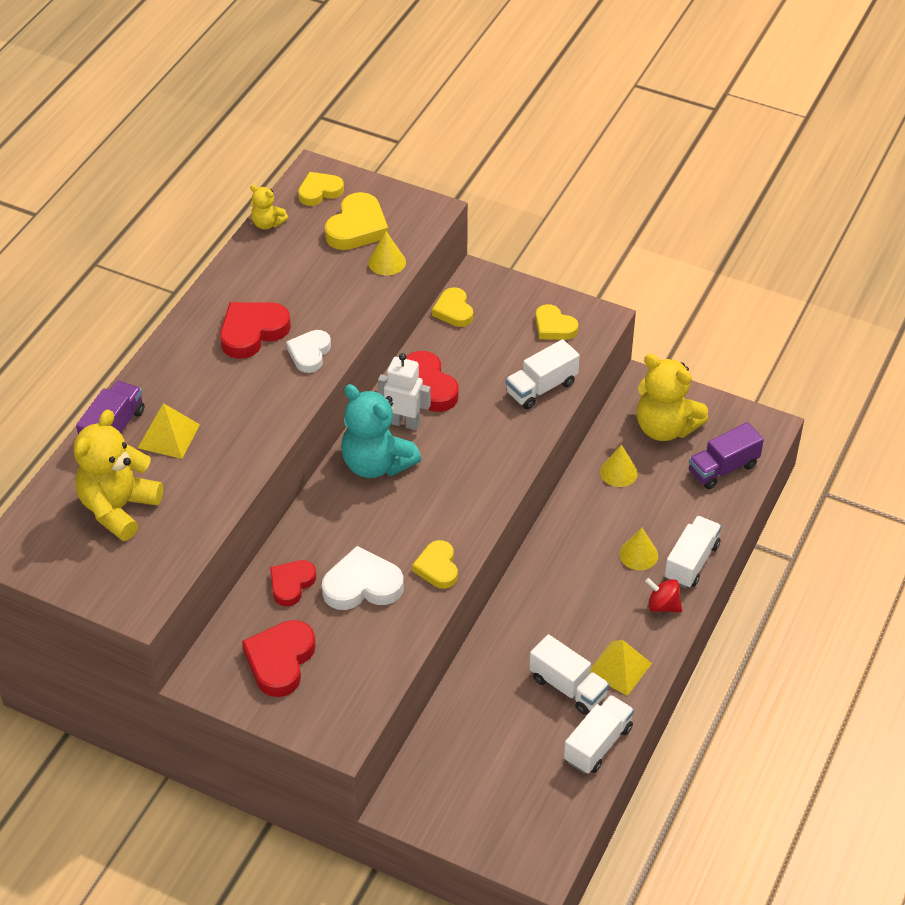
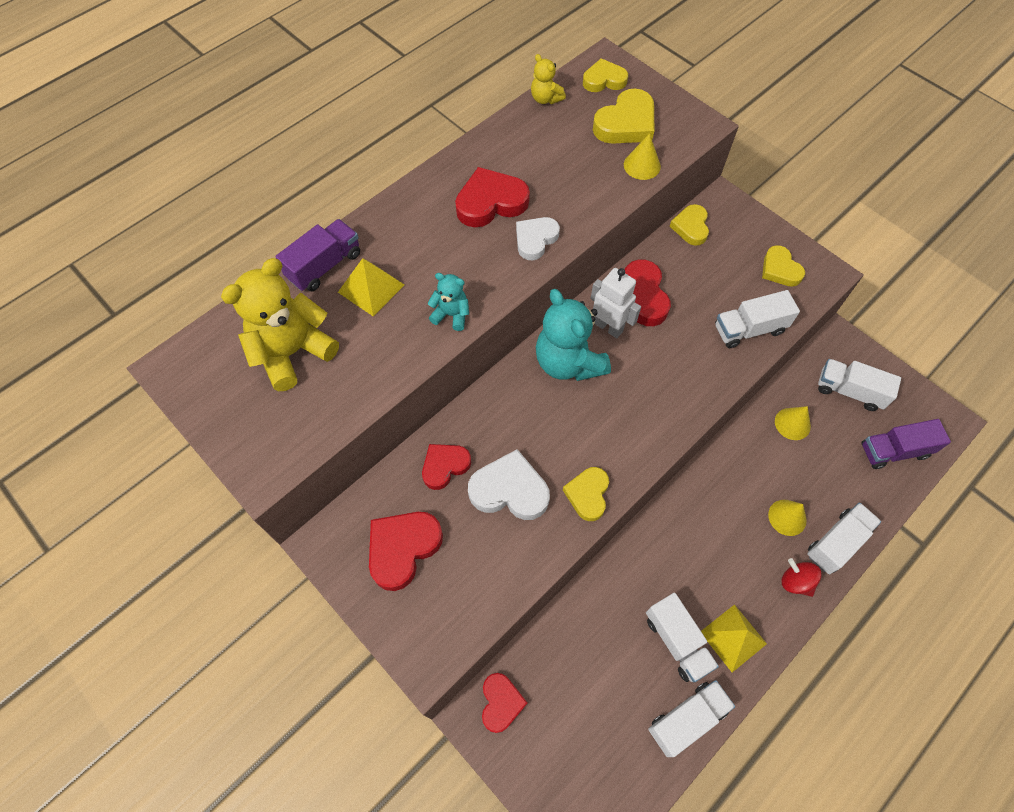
camera: 20 degrees right, 15 degrees up
yellow teddy bear [637,354,708,441] -> white truck [818,359,901,411]
none -> turquoise teddy bear [427,273,469,331]
none -> red heart [482,673,527,733]

